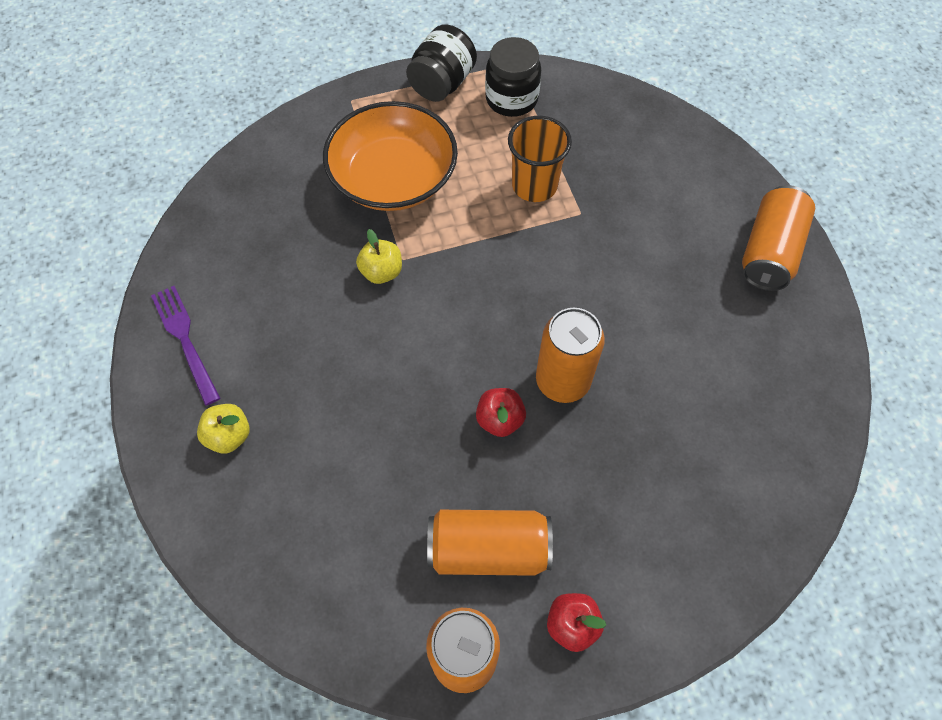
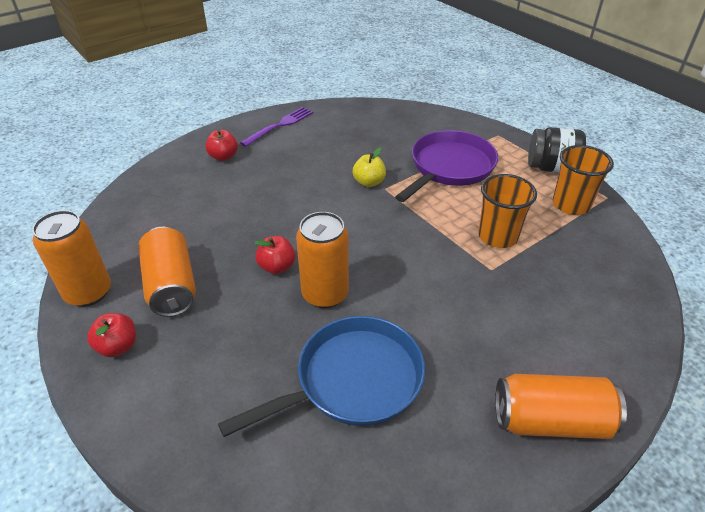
camera: 70 degrees right, 20 degrees down
yellow apple [197,404,250,454] -> red apple [205,130,238,161]
orange bowl [323,101,458,211] -> purple pan [395,130,498,202]
black jar [485,37,541,117] -> orange cup [552,145,614,215]
none -> blue pan [218,316,425,437]

